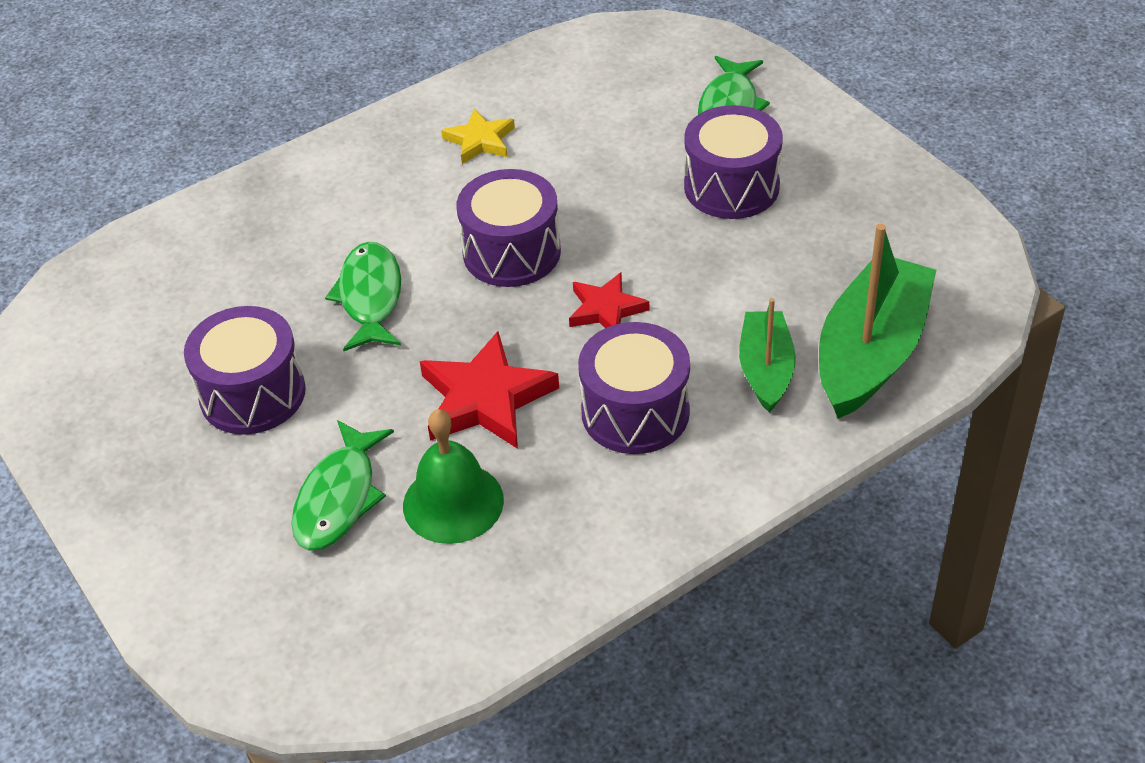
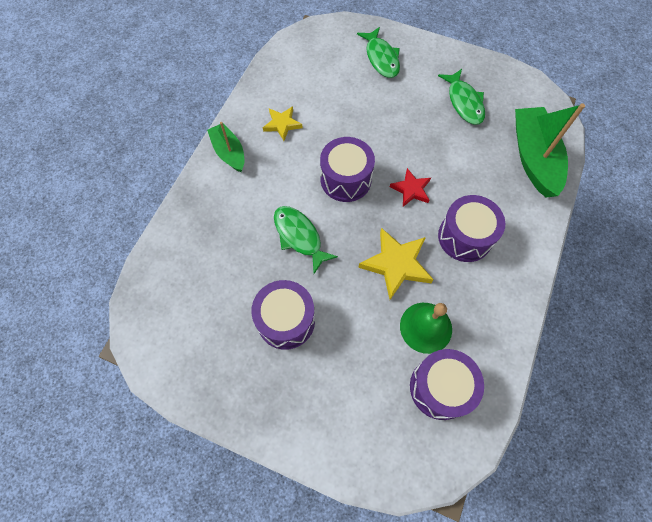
camera: 35 degrees left, 20 degrees up
green fish [291,420,394,551] -> green fish moved to [438,69,485,124]
red star [420,331,559,449] -> yellow star [358,228,434,300]
purple drum [684,105,783,219] -> purple drum moved to [410,349,484,420]
green boat [739,298,796,413] -> green boat moved to [207,122,244,172]

